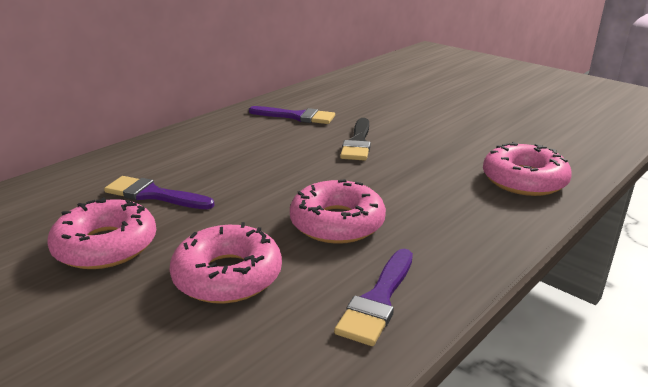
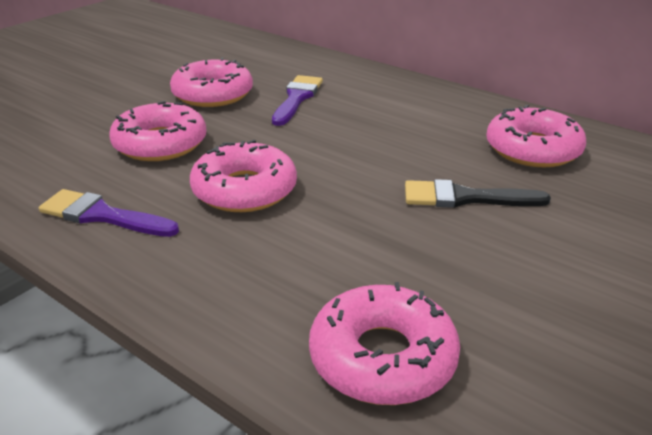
camera: 85 degrees right, 5 degrees up
purple brush [249,106,335,124] -> pink donut [486,105,586,167]

